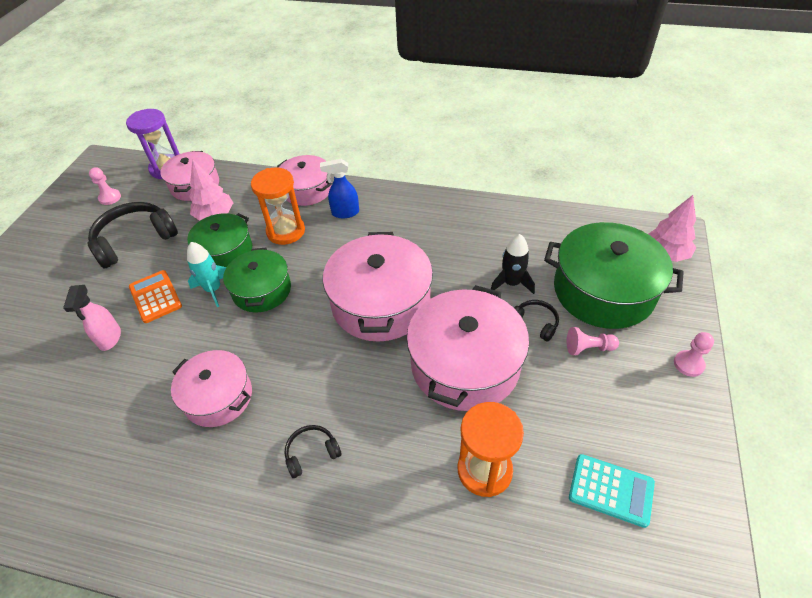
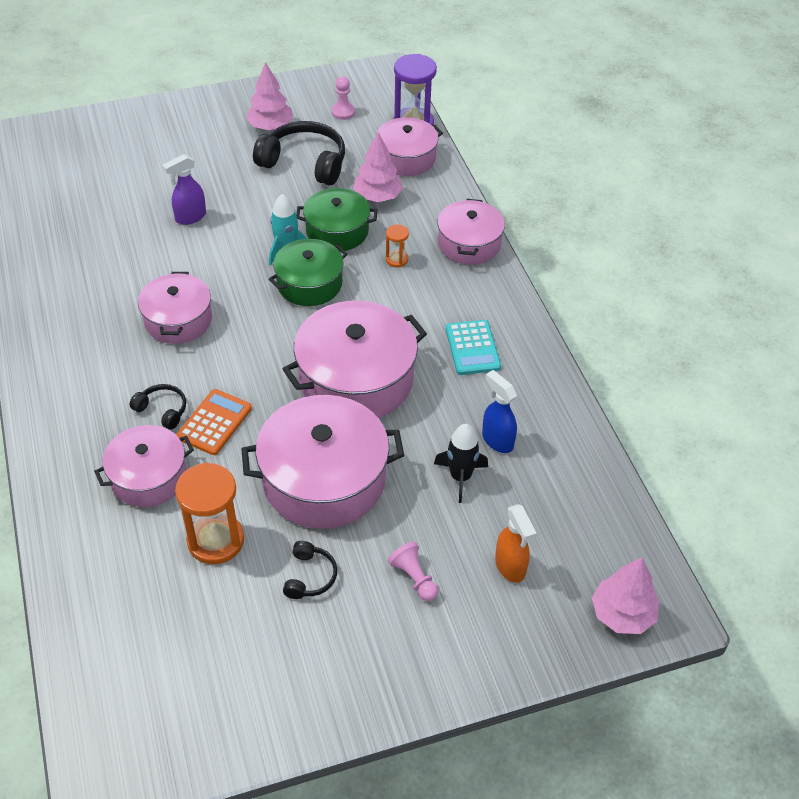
camera: 55 degrees right, 0 degrees up
pink spray bottle [63,285,121,351] -> purple spray bottle [162,154,206,225]
orange calculator [129,270,182,323] -> orange calculator moved to [176,389,252,455]
orange hourglass [251,168,305,245] -> orange hourglass [386,224,409,267], size x0.49
blue spray bottle [320,159,359,218] -> blue spray bottle moved to [482,370,517,453]
black headphones [514,300,559,341] -> black headphones moved to [283,541,337,599]
green pot [544,222,684,329] -> orange spray bottle [495,504,536,583]
turquoise calculator [569,454,655,528] -> turquoise calculator moved to [446,320,501,375]
pink pawn [674,332,714,377] -> none
none -> pink pot [94,425,194,507]
none -> pink tree [246,62,293,130]

